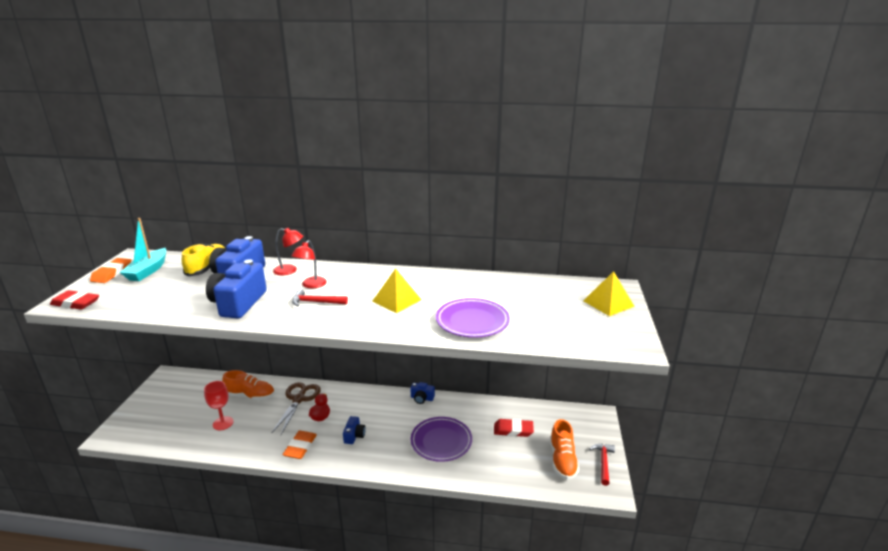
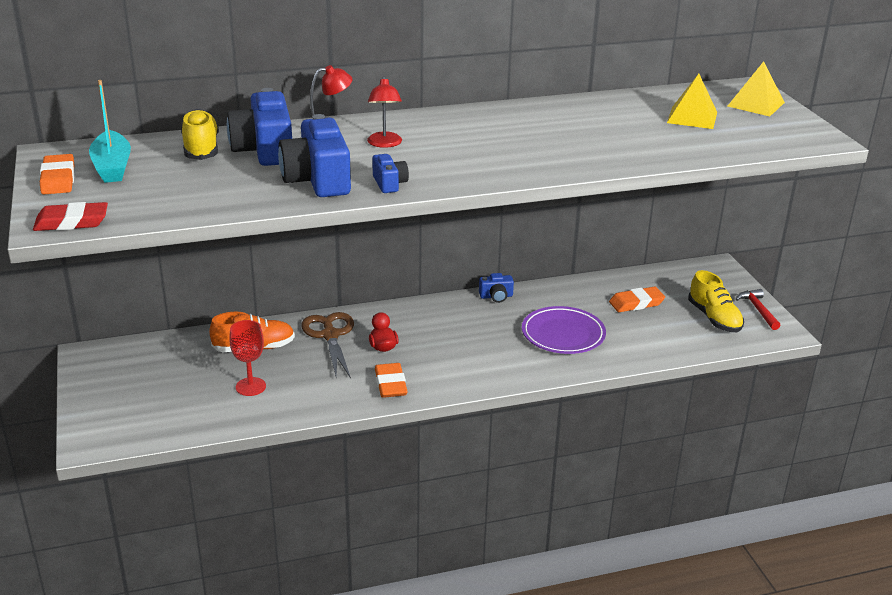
camera: 25 degrees left, 5 degrees up
red hammer [292,289,348,307] -> none
blue camera [343,416,366,444] -> blue camera moved to [372,154,409,193]
yellow pyramid [372,268,421,313] -> yellow pyramid moved to [667,74,717,129]
purple plate [436,298,510,338] -> none
red eraser [494,419,534,437] -> orange eraser [609,286,665,312]
orange shoe [550,419,579,480] -> yellow shoe [688,270,744,332]

